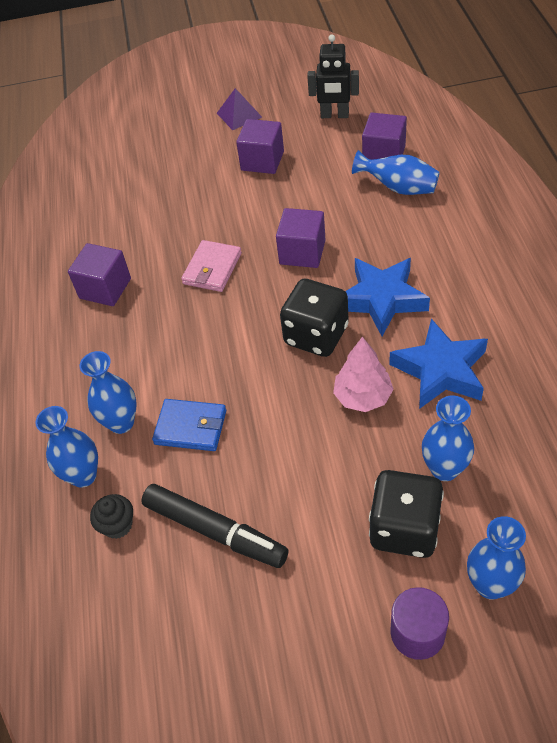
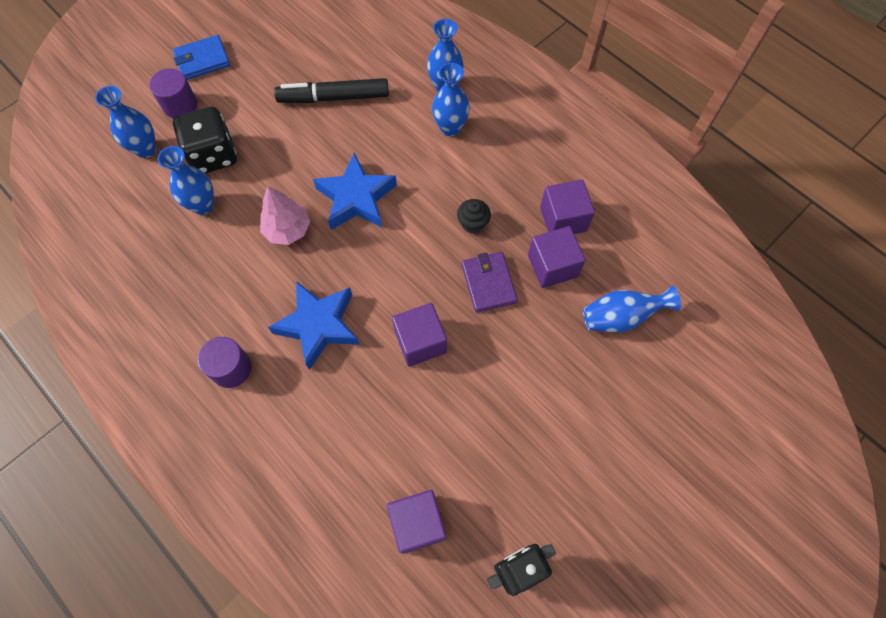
camera: 140 degrees right, 15 degrees up
black cupcake [90,494,133,539] -> black cupcake moved to [457,199,491,234]
blue wallet [152,399,226,451] -> blue wallet moved to [173,35,230,80]
pink wallet [181,240,242,292] -> purple wallet [462,252,518,313]
purple pyramid [217,88,262,130] -> none
purple cube [236,119,284,174] -> purple cube moved to [528,226,586,288]
black dice [280,279,349,357] -> none
blue vase [352,150,440,195] -> blue vase moved to [583,285,681,333]
blue star [389,318,488,409] -> blue star moved to [313,153,397,230]
none -> purple cylinder [198,337,252,388]

